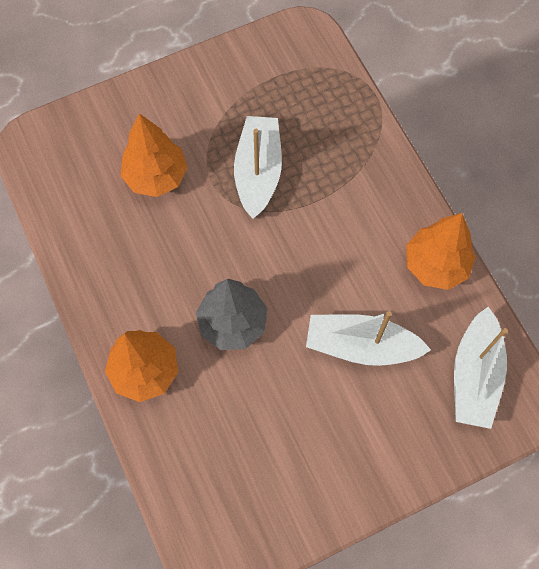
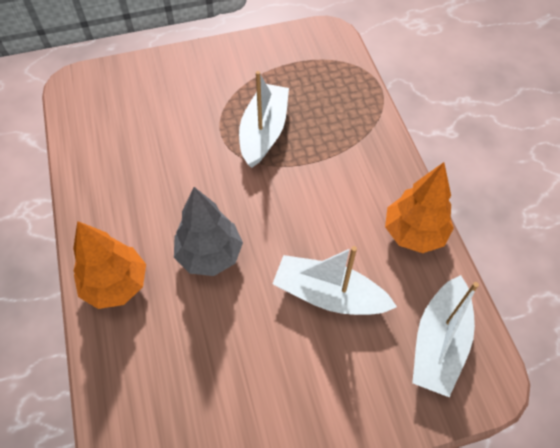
camera: 10 degrees right, 10 degrees down
orange tree [121,113,188,197] -> none

